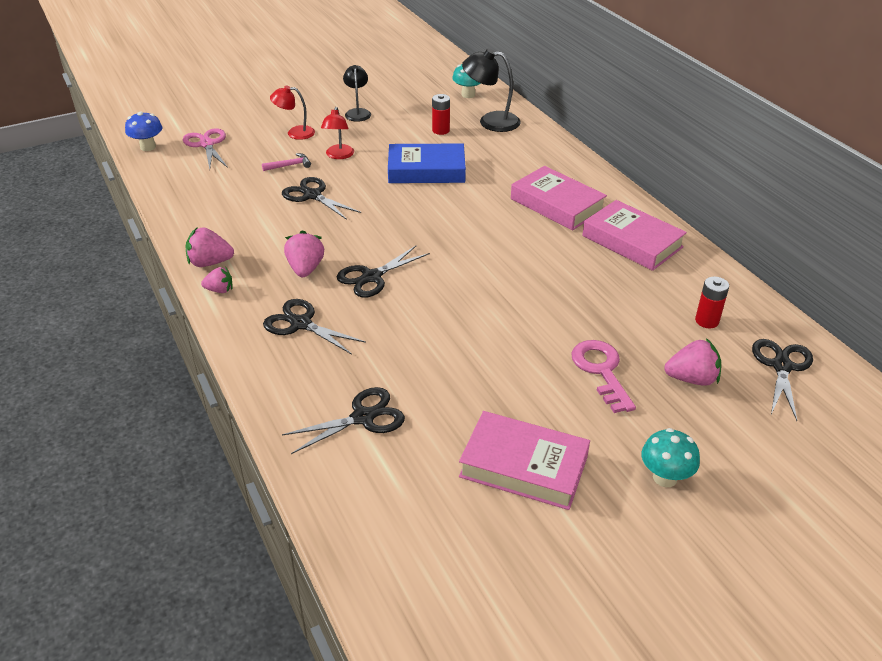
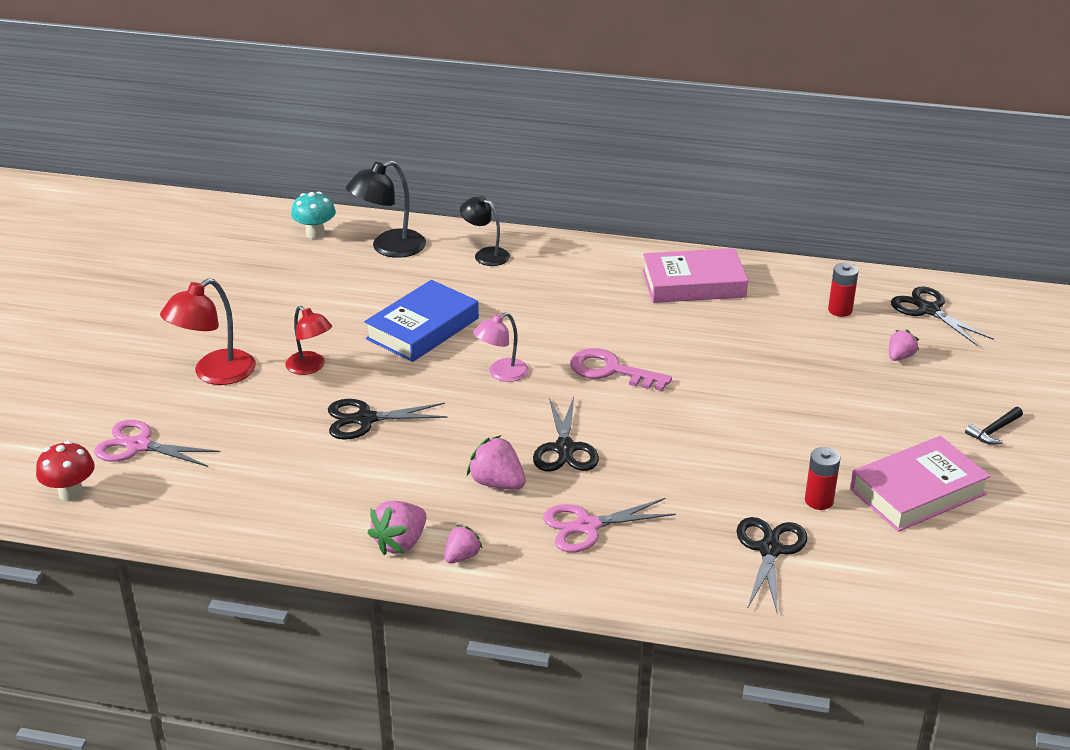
camera: 50 degrees left, 5 degrees down
blue mushroom [125,112,163,151] -> red mushroom [36,441,95,501]
pink hammer [262,153,311,171] -> none
black scissors [263,299,366,355] -> pink scissors [543,498,676,553]
red lamp [270,86,315,140] -> red lamp [160,278,256,385], size x1.52
black lamp [343,65,371,122] -> black lamp moved to [460,196,510,266]
red battery [432,94,450,135] -> red battery moved to [805,447,840,510]
pink book [511,166,607,230] -> none
pink key [571,340,636,413] -> pink key moved to [570,348,672,391]
turquoise mushroom [641,428,700,487] -> black hammer [965,407,1023,445]
pink strawberry [664,338,721,386] -> pink strawberry [889,330,919,361], size x0.64
none -> pink lamp [473,312,529,382]

